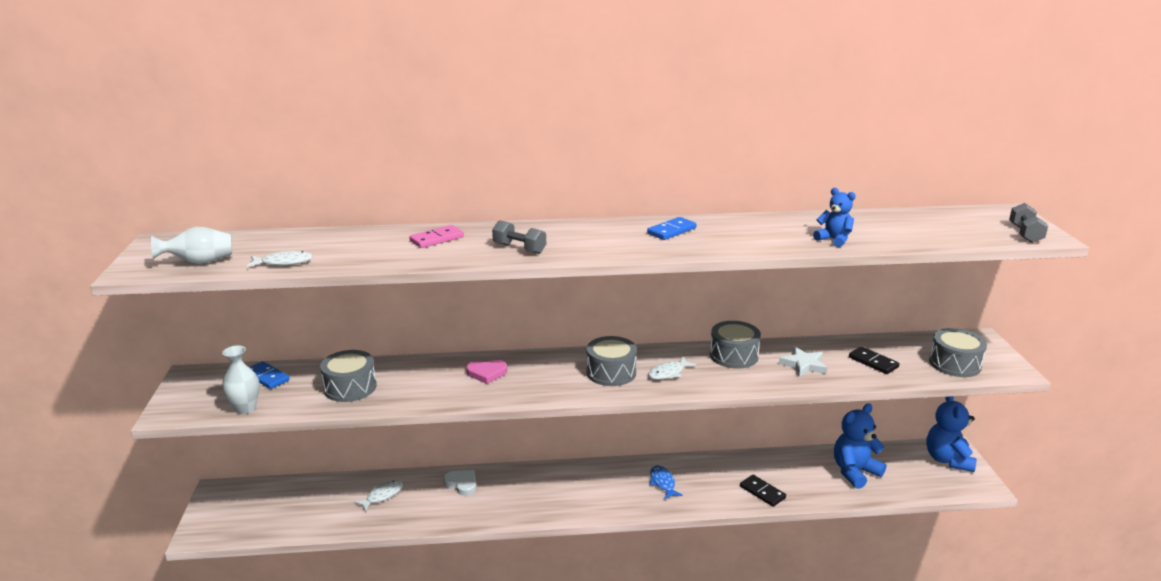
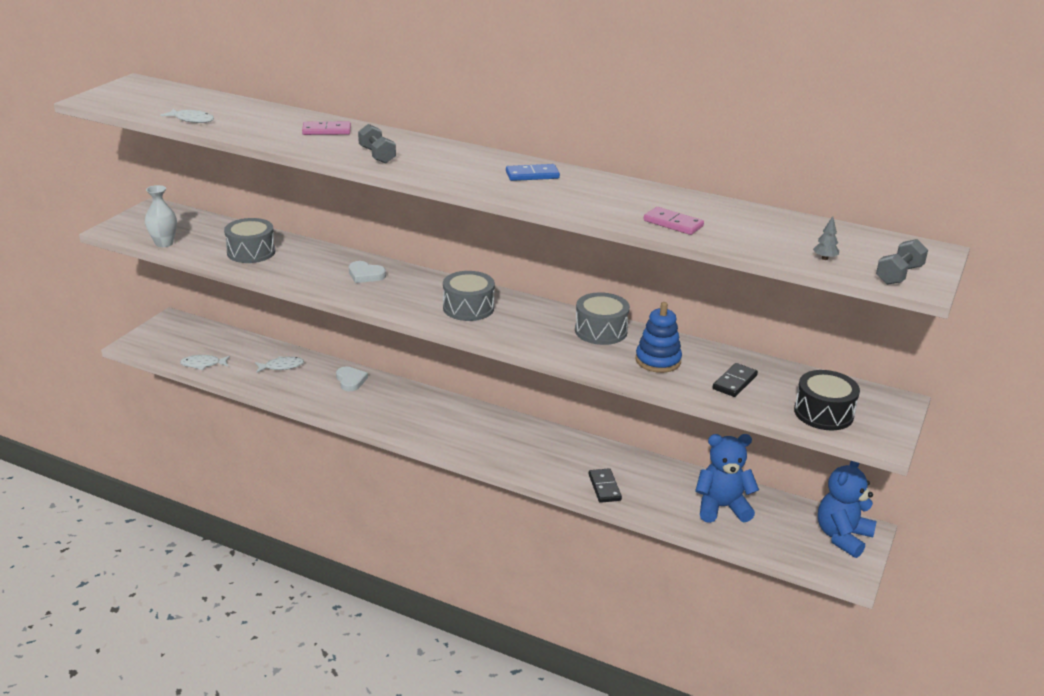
camera: 30 degrees right, 5 degrees up
white vase [151,227,232,264] -> none
blue domino [249,361,290,389] -> none
pink heart [466,360,507,384] -> white heart [349,261,386,283]
white fish [648,357,697,380] -> white fish moved to [180,355,230,370]
blue fish [650,465,683,499] -> none
white star [779,347,827,377] -> blue stacking toy [636,302,682,373]
blue teddy bear [813,188,856,247] -> pink domino [644,207,704,235]
black domino [849,346,899,374] -> black domino turned 45 degrees clockwise [713,363,758,397]
grey drum [929,328,987,377] -> black drum [794,370,860,430]
none -> grey tree [813,216,839,260]

